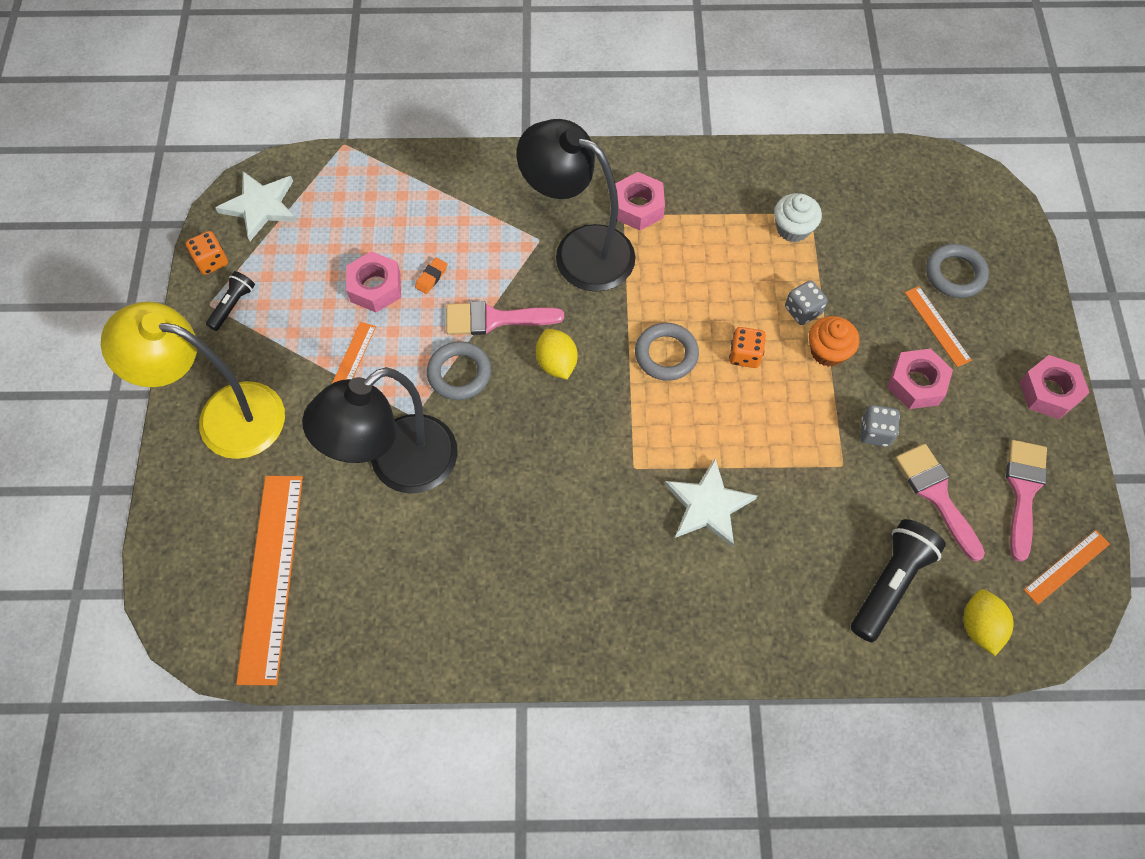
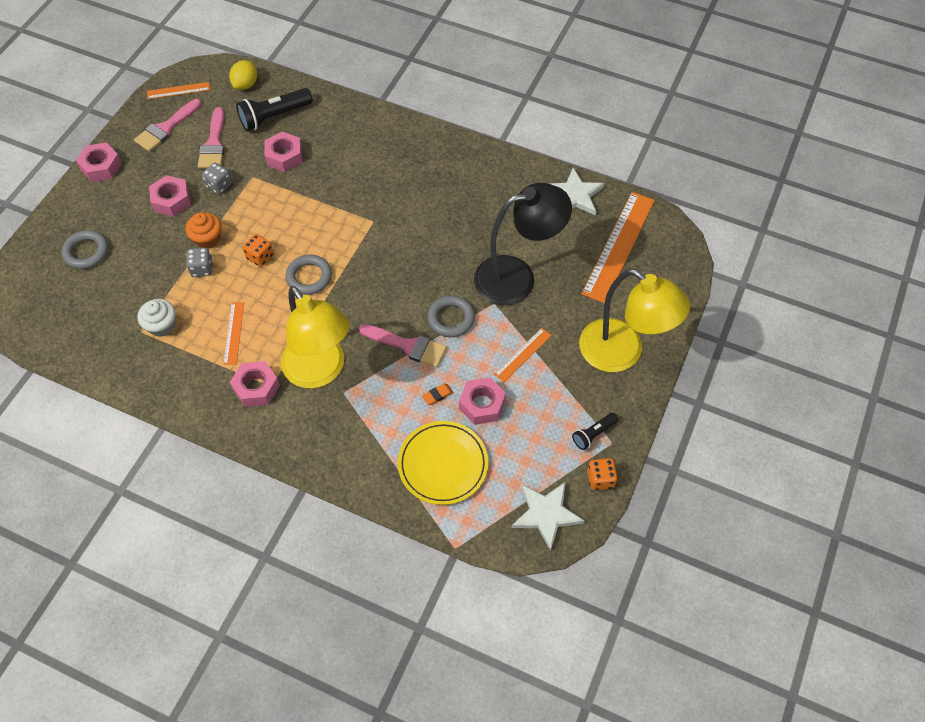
camera: 155 degrees left, 5 degrees down
black lamp [517,119,635,292] -> yellow lamp [281,286,350,388]
yellow lemon [536,329,578,379] -> none
white star [665,459,757,547] -> white star moved to [551,168,605,216]
orange ruler [905,286,972,367] -> orange ruler moved to [223,303,244,365]
none -> pink nut [264,132,302,172]
none -> yellow plate [398,421,488,505]

